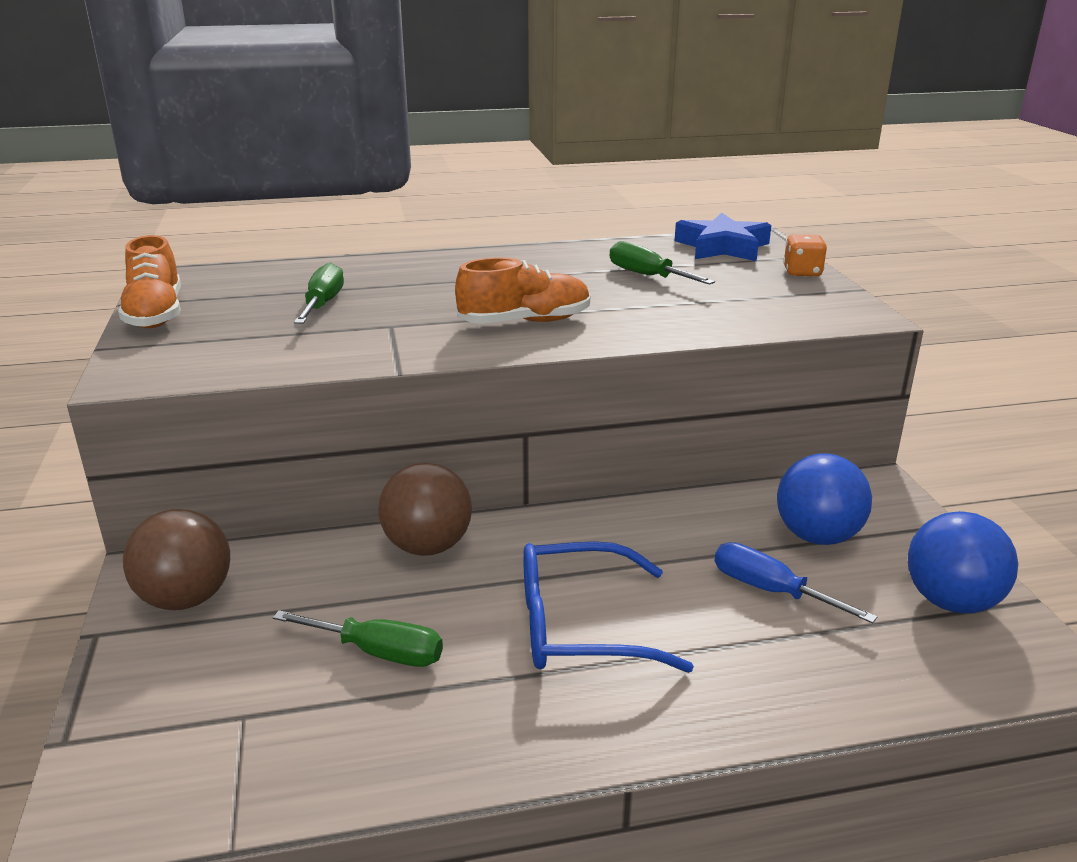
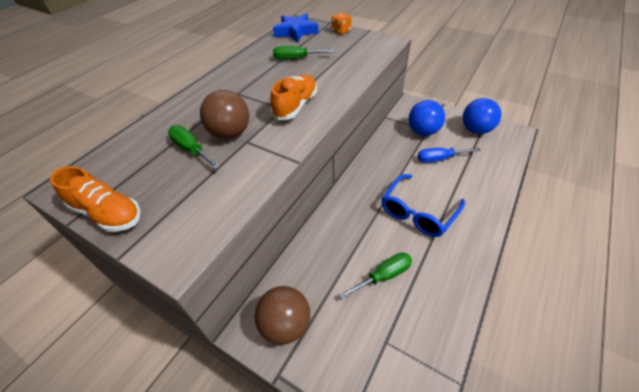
camera: 45 degrees left, 20 degrees up
brown ball [378,463,472,556] -> brown ball moved to [200,90,249,139]

